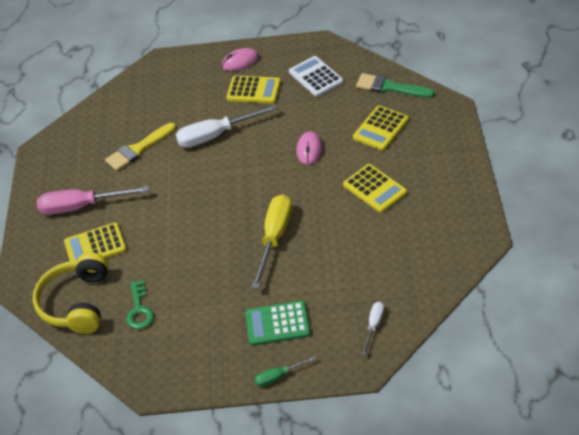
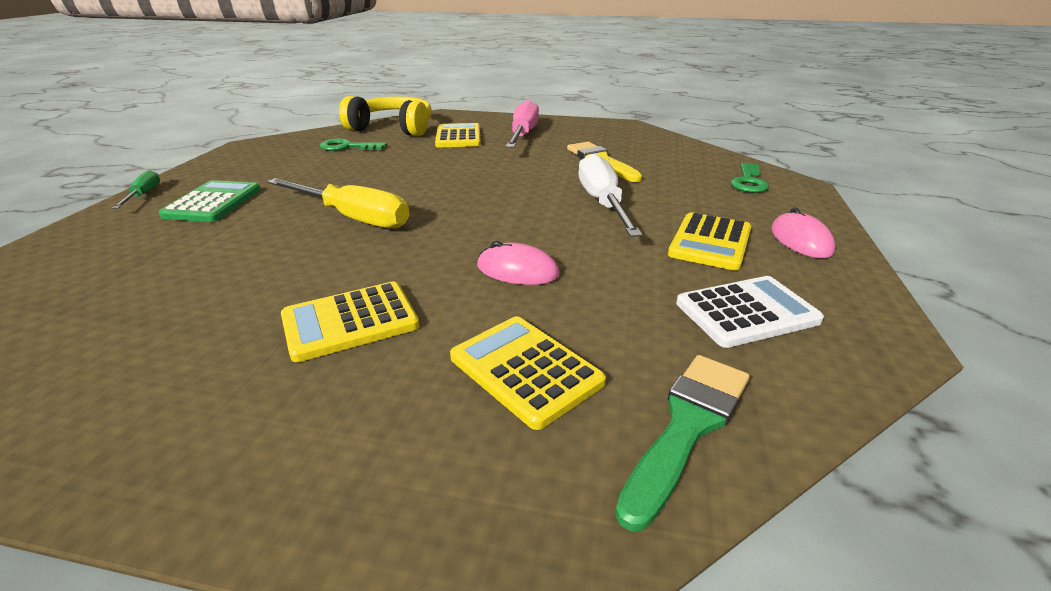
camera: 100 degrees right, 15 degrees down
white screwdriver [362,302,384,355] -> none
none -> green key [731,163,769,193]

